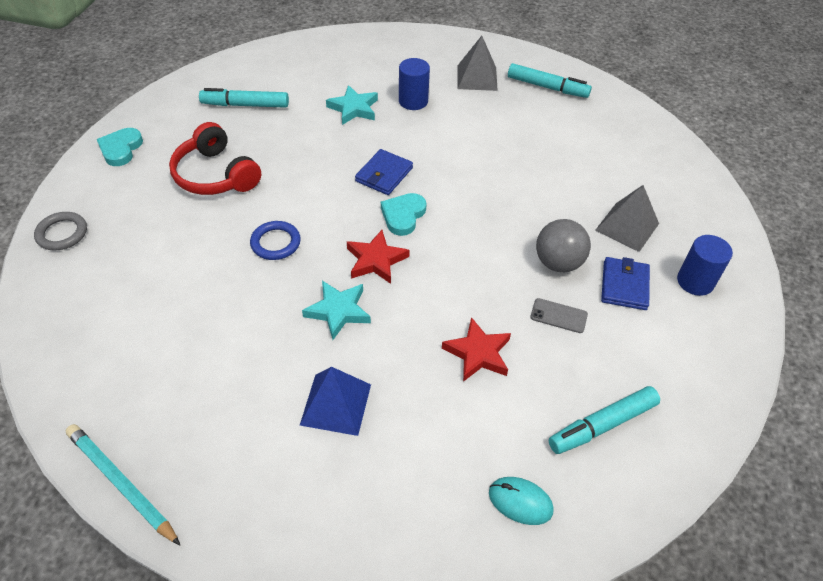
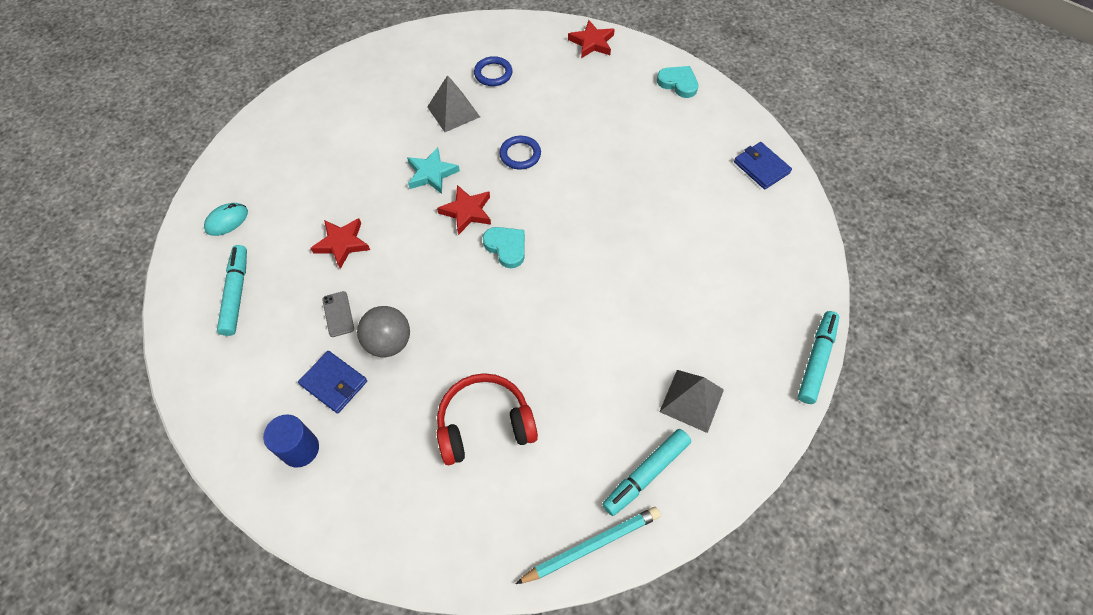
camera: 115 degrees right, 10 degrees up
grey ring [34,212,87,251] -> red star [568,20,615,58]
turquoise pencil [66,424,180,545] -> turquoise pencil moved to [515,507,660,584]
red headphones [169,122,261,195] -> red headphones moved to [437,373,538,465]
turquoise marker [199,88,289,108] -> turquoise marker moved to [798,311,839,404]
blue pyramid [300,367,371,436] -> none
turquoise star [326,85,378,125] -> none
blue wallet [355,149,413,195] -> blue wallet moved to [734,142,792,190]
blue cylinder [399,58,430,110] -> none
grey phone [530,298,588,333] -> grey phone turned 60 degrees counterclockwise [322,291,354,337]
grey pyramid [595,185,659,252] -> grey pyramid moved to [427,75,480,132]
none -> blue ring [474,56,513,86]

